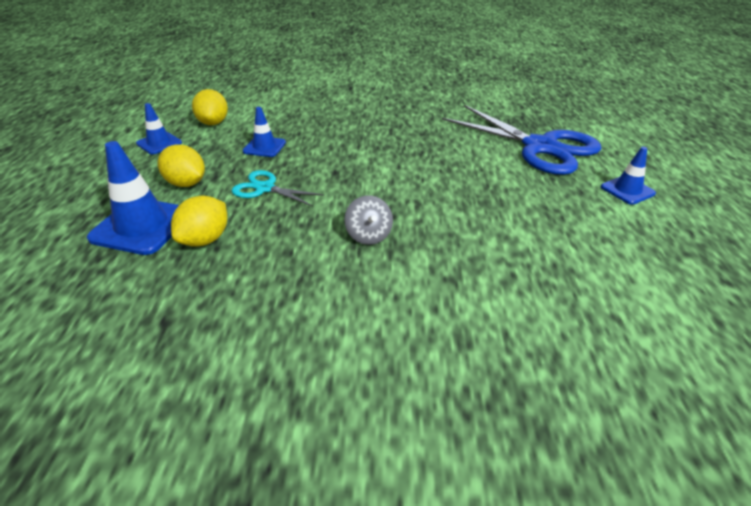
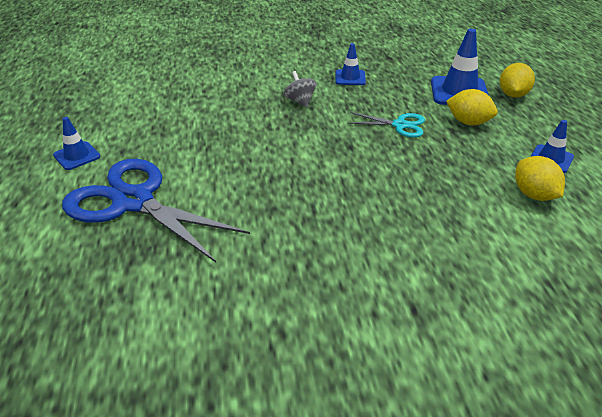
camera: 170 degrees right, 0 degrees up
yellow lemon [171,195,227,247] -> yellow lemon moved to [500,63,535,98]
blue traffic cone [243,107,286,157] -> blue traffic cone moved to [336,43,366,85]

